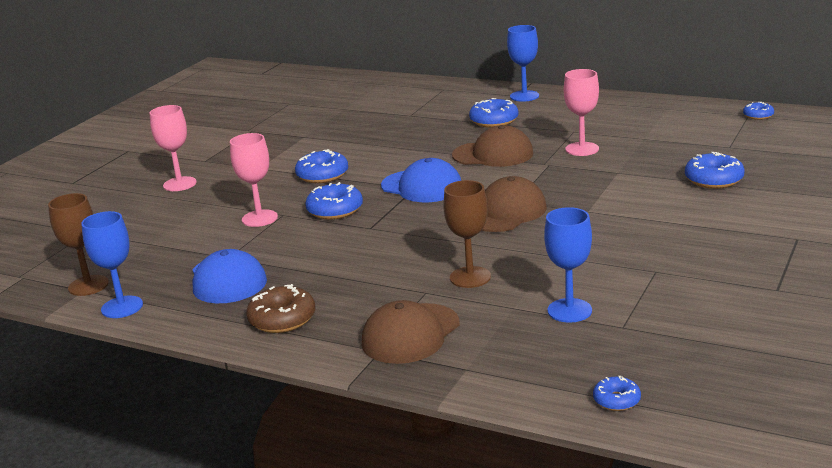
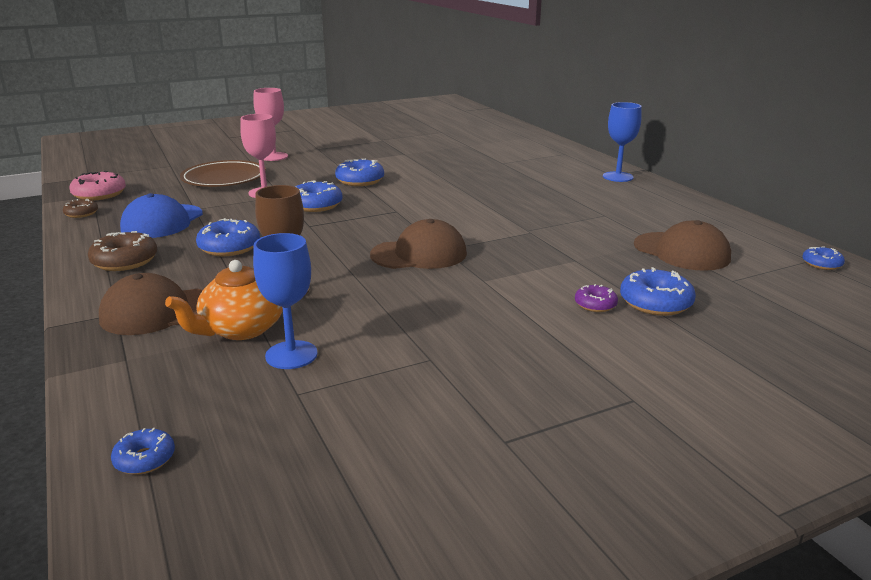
camera: 35 degrees right, 0 degrees up
brown goblet [48,193,109,296] -> pink donut [69,171,126,201]
blue goblet [81,211,143,318] -> brown donut [63,199,98,218]
blue cap [381,158,461,202] -> none
brown cap [452,125,534,167] -> brown cap moved to [634,220,731,271]
blue donut [469,98,519,128] -> blue donut moved to [196,218,260,256]
pink goblet [564,69,599,156] -> none
none -> orange teapot [165,260,283,340]
none -> brown plate [180,160,266,187]
none -> purple donut [575,284,618,312]

